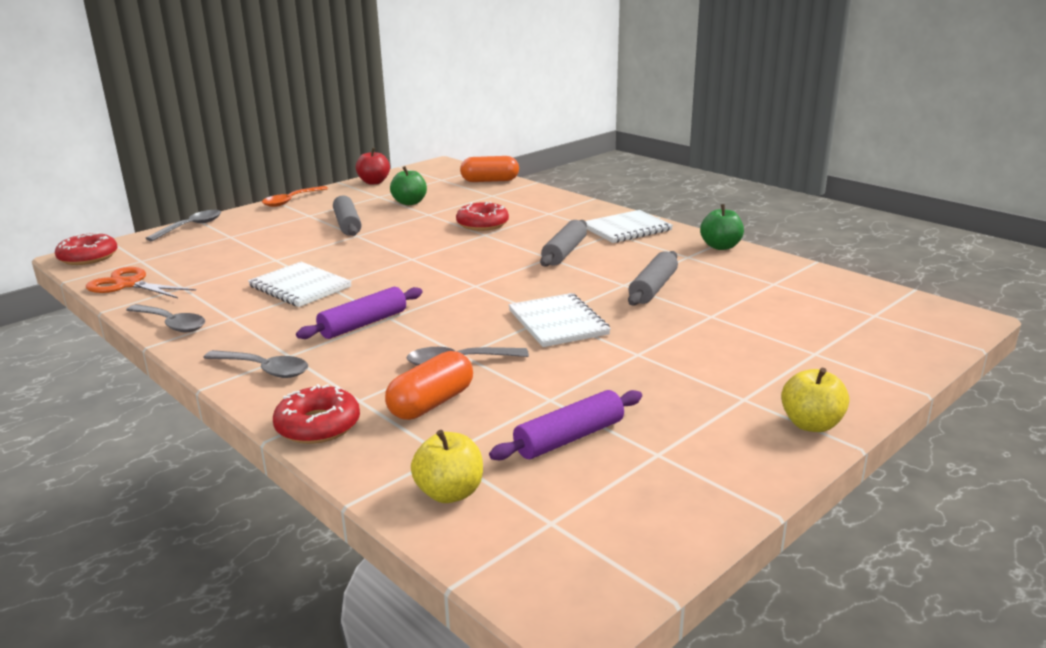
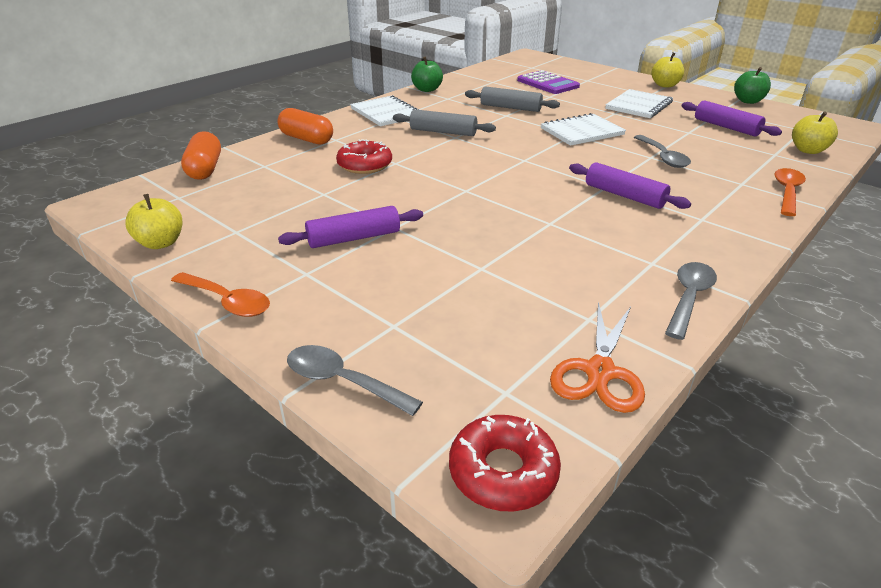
camera: 95 degrees left, 10 degrees up
grey spoon [203,350,308,378] -> none
white notebook [248,262,352,307] -> white notebook moved to [605,89,673,118]
red donut [273,384,360,444] -> orange spoon [775,168,806,216]
grey rolling pin [333,196,361,236] -> purple rolling pin [278,206,423,248]
red apple [356,148,390,184] -> yellow apple [125,194,182,249]
orange capsule [385,351,473,420] -> orange capsule moved to [277,108,333,145]
green apple [390,166,427,205] -> green apple moved to [734,67,771,104]
none -> purple calculator [517,70,580,94]

